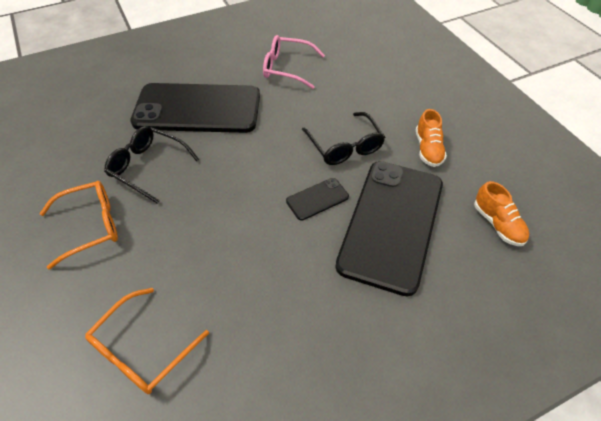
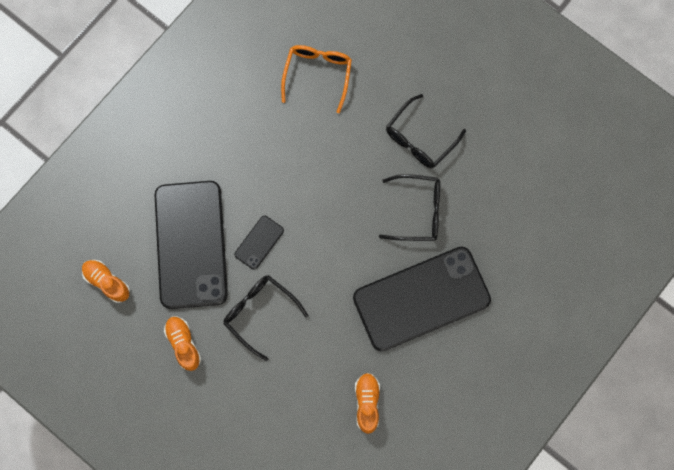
camera: 155 degrees right, 25 degrees up
orange glasses [40,181,118,269] -> black glasses [386,94,466,168]
pink glasses [263,35,325,89] -> orange shoe [355,373,380,434]

